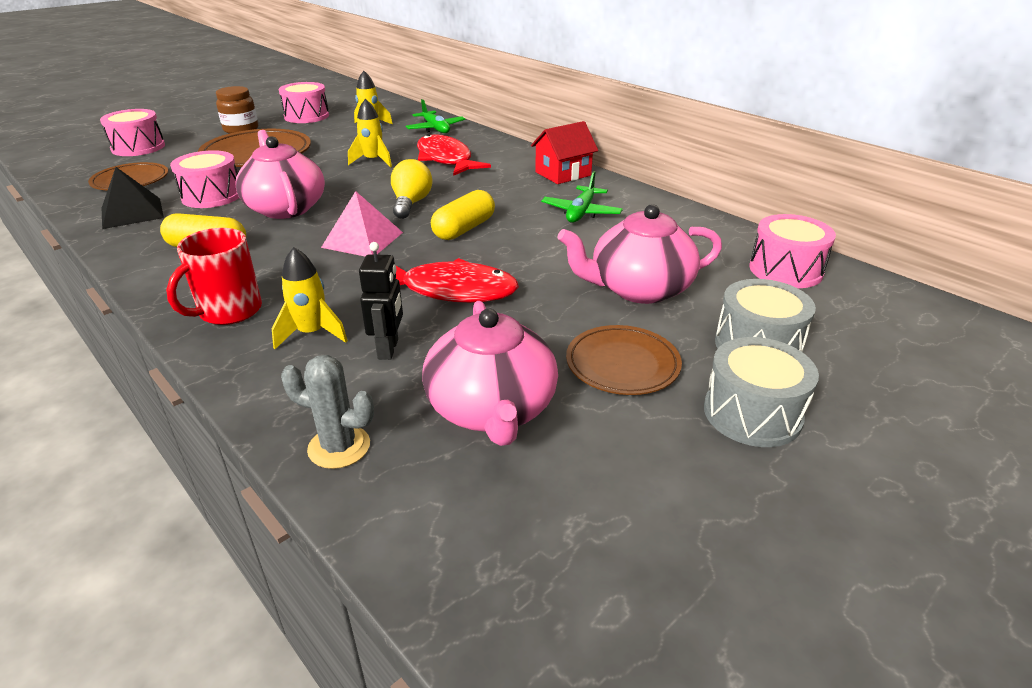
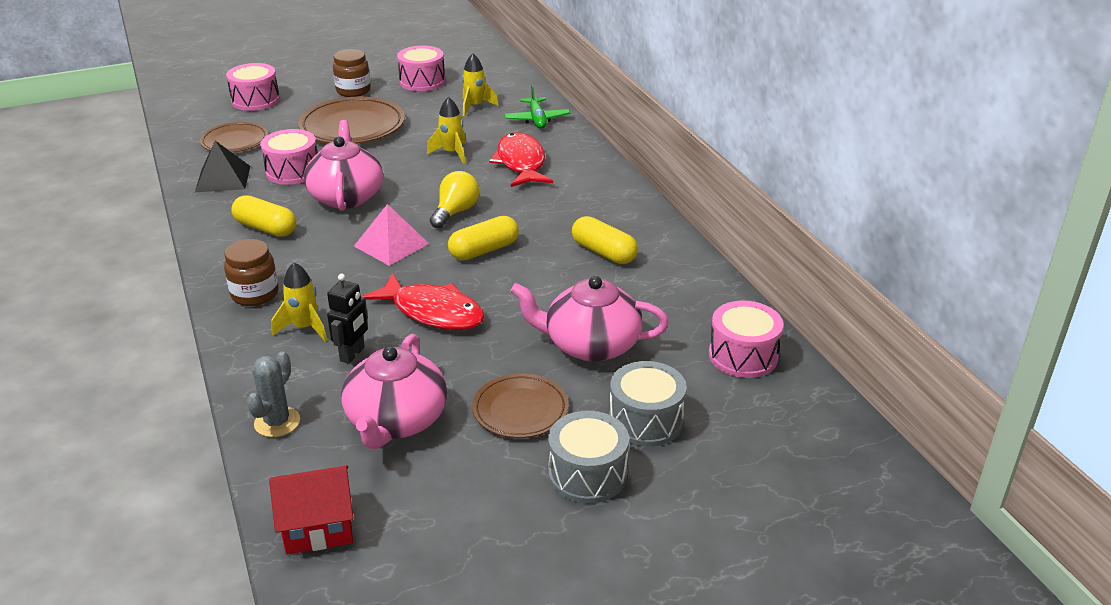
camera: 20 degrees right, 0 degrees up
red mug [166,228,262,325] -> brown jar [224,239,279,306]
grey cactus [281,355,374,469] -> grey cactus turned 75 degrees clockwise [247,352,300,437]
red house [531,121,598,184] -> red house moved to [269,466,353,554]
green plane [541,171,623,223] -> yellow capsule [572,216,638,264]

